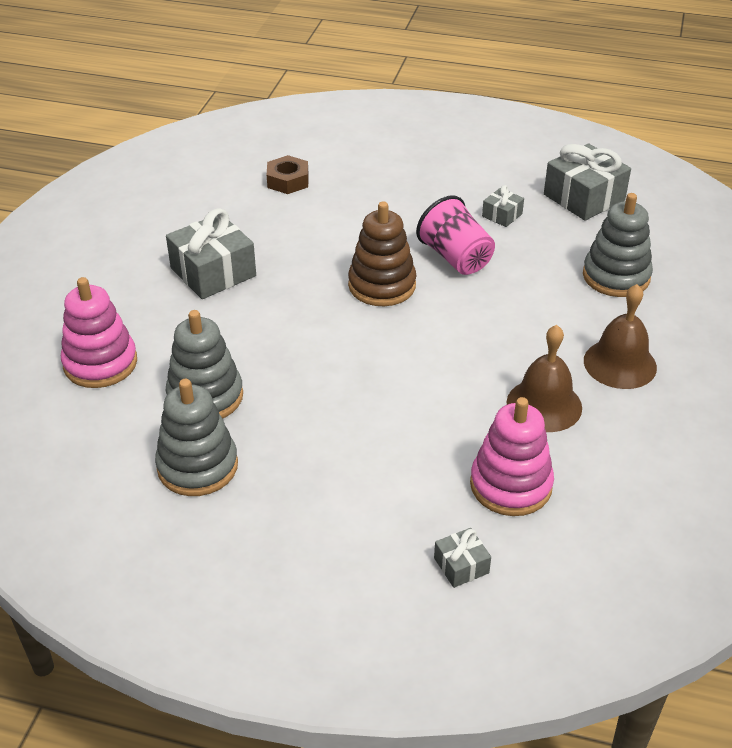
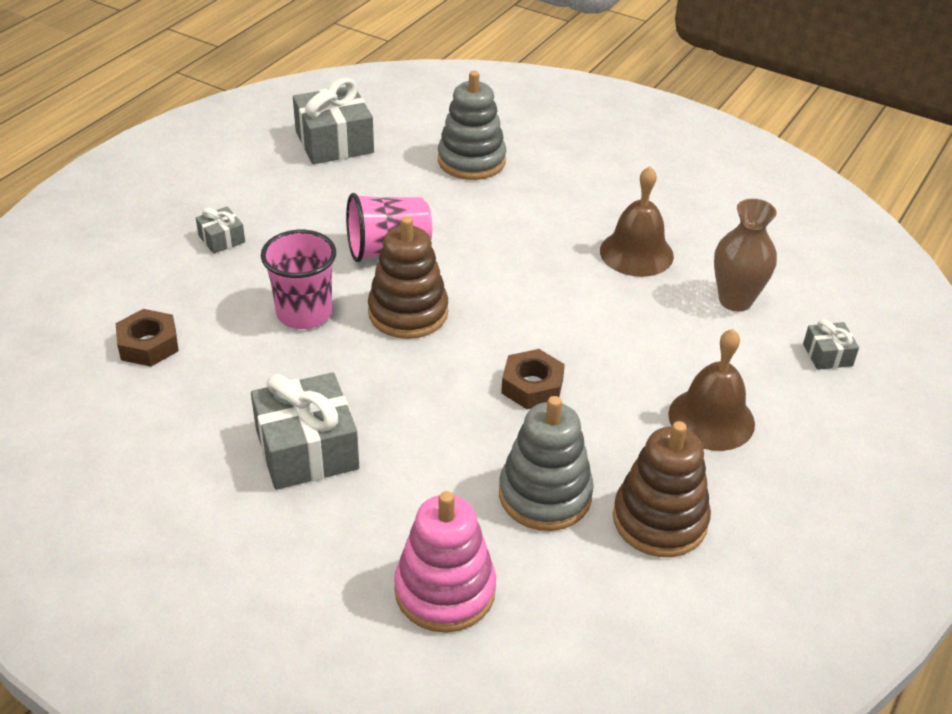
camera: 75 degrees left, 0 degrees up
grey stacking toy [155,379,238,496] -> brown stacking toy [613,421,711,557]
pink stacking toy [470,397,554,516] -> brown vase [714,199,777,311]
grey gift [482,185,524,227] -> grey gift moved to [196,207,245,254]
brown bell [584,284,657,389] -> brown bell moved to [668,329,755,451]
none -> pink cup [261,230,336,329]
none -> brown nut [501,349,565,409]

